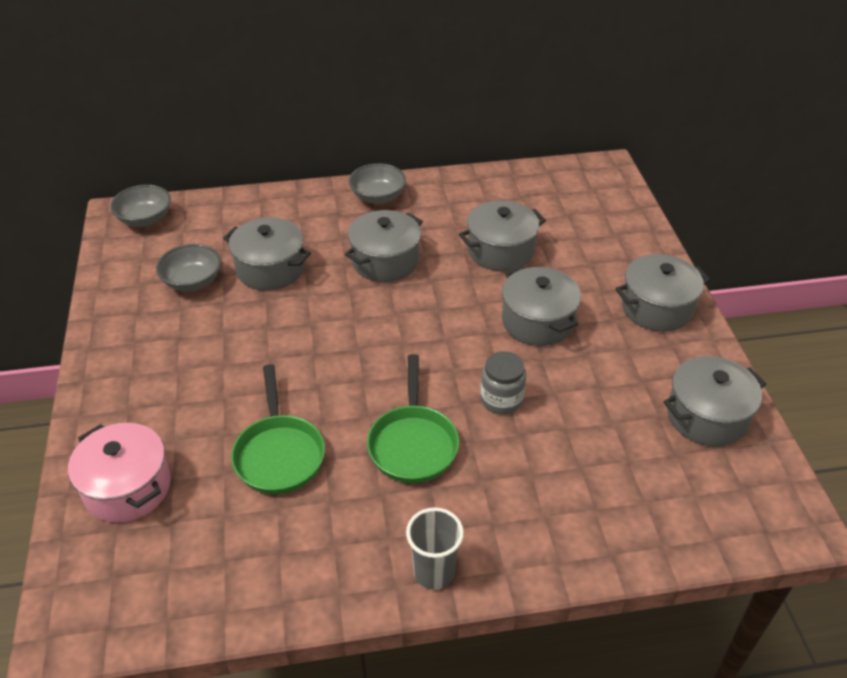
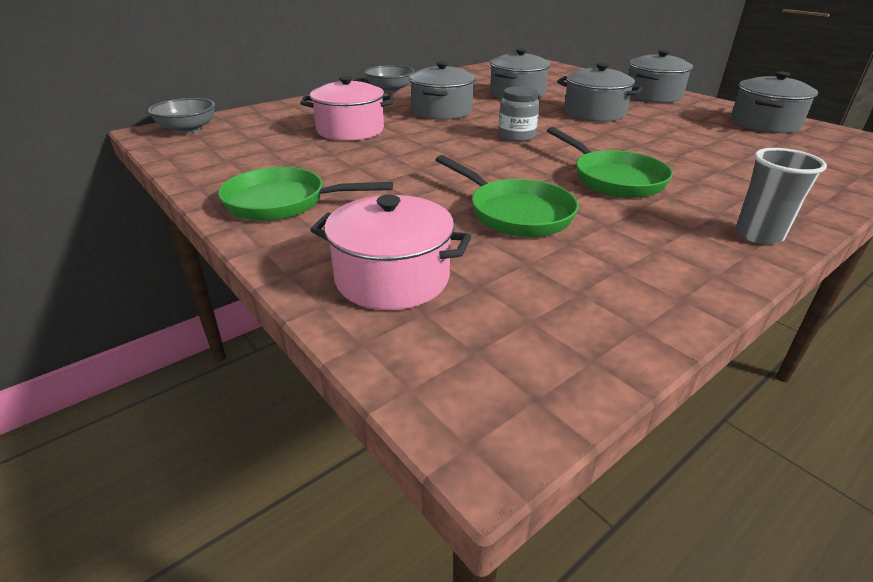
camera: 30 degrees left, 10 degrees down
grey bowl [156,244,221,292] -> none
grey pot [223,218,311,291] -> pink pot [300,76,393,141]
grey jar [480,351,526,414] -> grey jar moved to [498,86,539,142]
none -> green pan [218,167,393,221]

